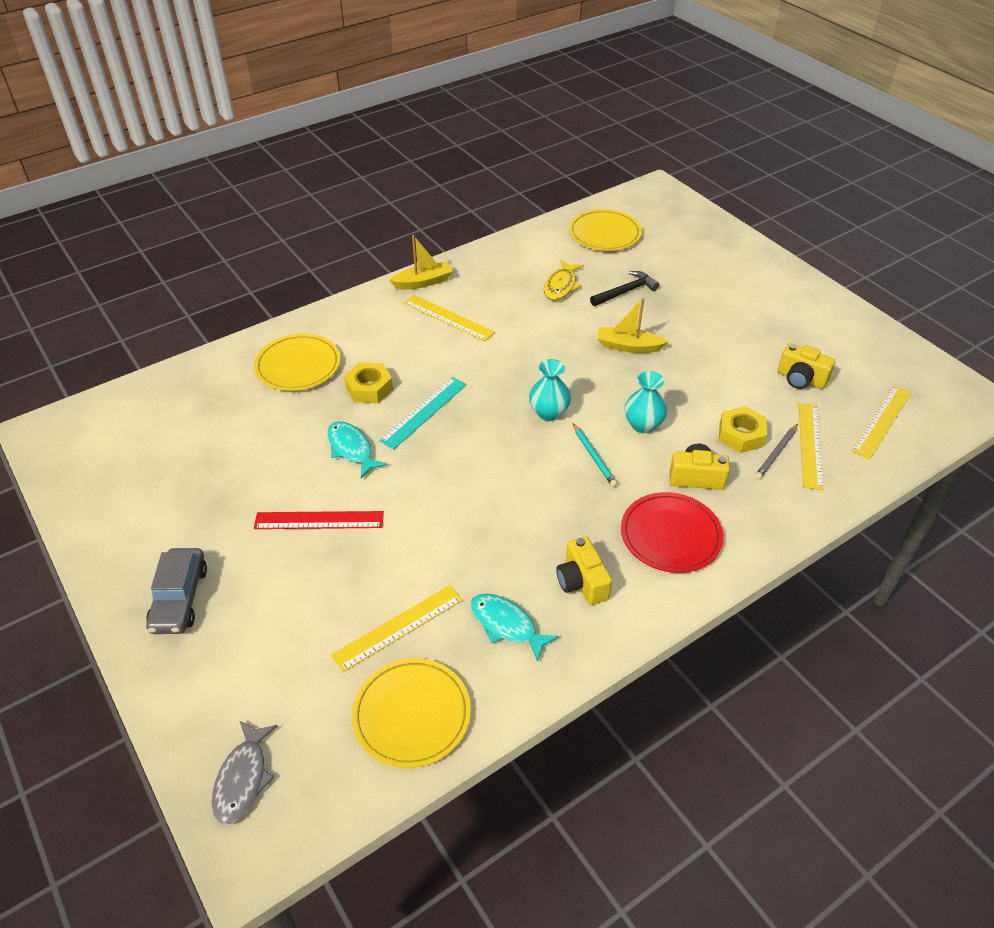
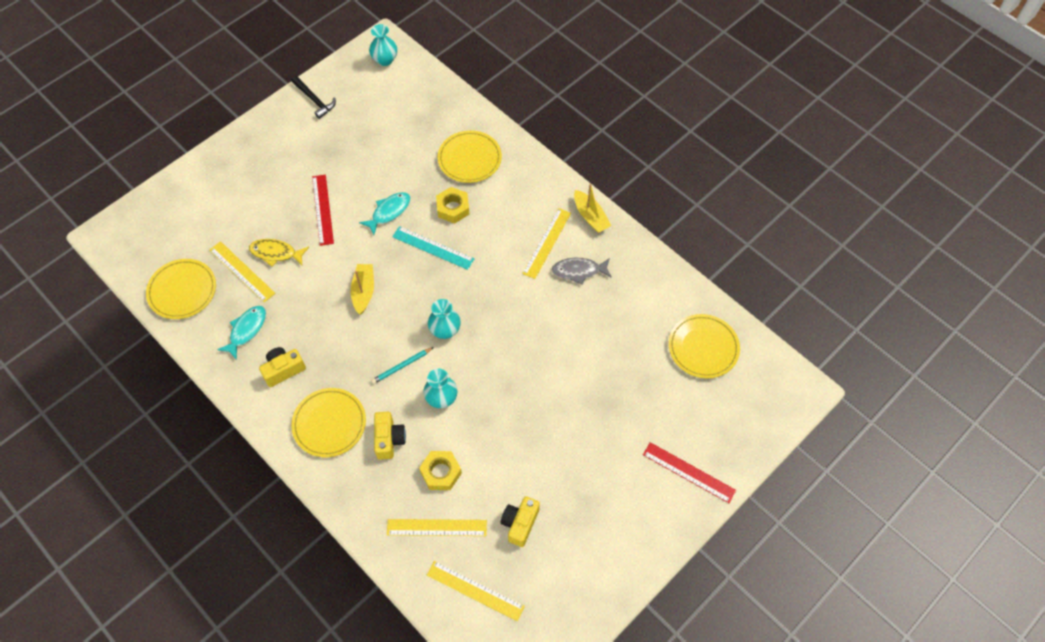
camera: 80 degrees right, 15 degrees up
grey car [146,548,207,634] -> none
grey fish [212,720,277,825] -> grey fish moved to [552,258,612,285]
yellow fish [544,260,584,300] -> yellow fish moved to [249,239,309,267]
black hammer [590,271,660,306] -> black hammer moved to [291,76,336,119]
yellow boat [597,298,668,353] -> yellow boat moved to [351,264,374,314]
red plate [621,492,723,573] -> yellow plate [291,388,366,457]
grey pencil [755,424,798,480] -> none
none -> turquoise vase [369,24,397,66]
none -> red ruler [643,442,736,503]

